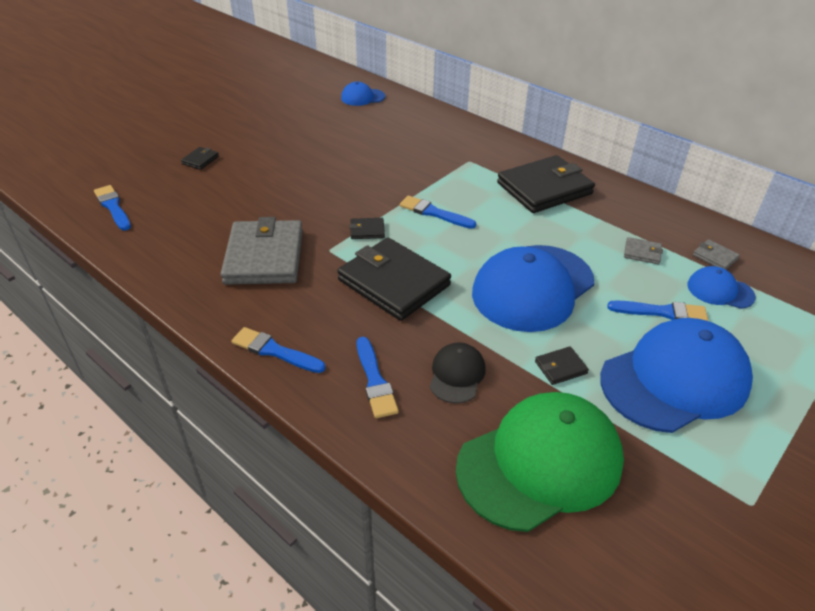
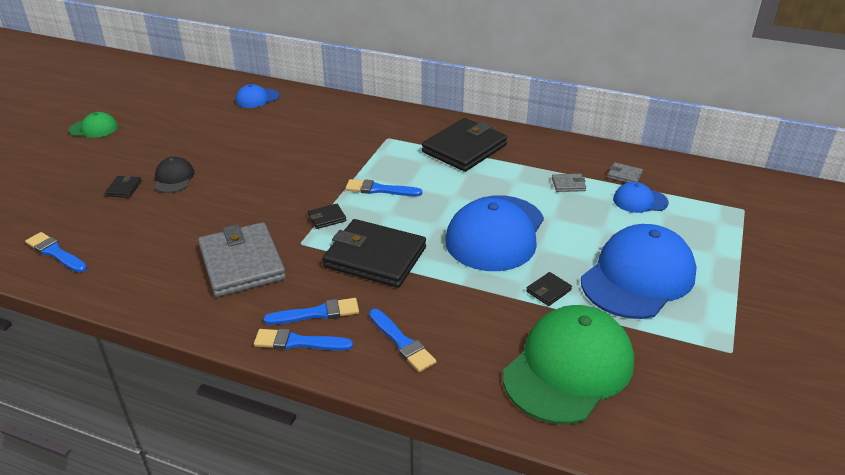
camera: 20 degrees left, 5 degrees down
black cap [430,342,486,404] -> black cap moved to [154,157,195,193]
blue brush [607,300,708,321] -> blue brush moved to [264,298,359,325]
none -> green cap [69,112,118,138]

